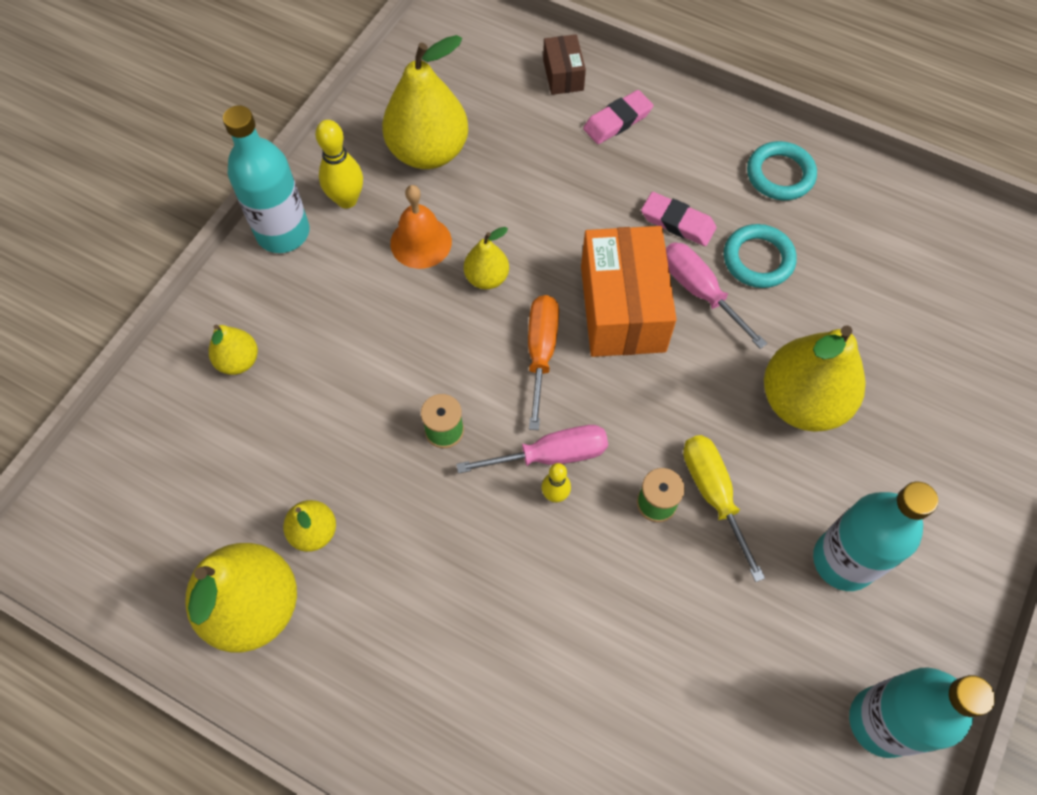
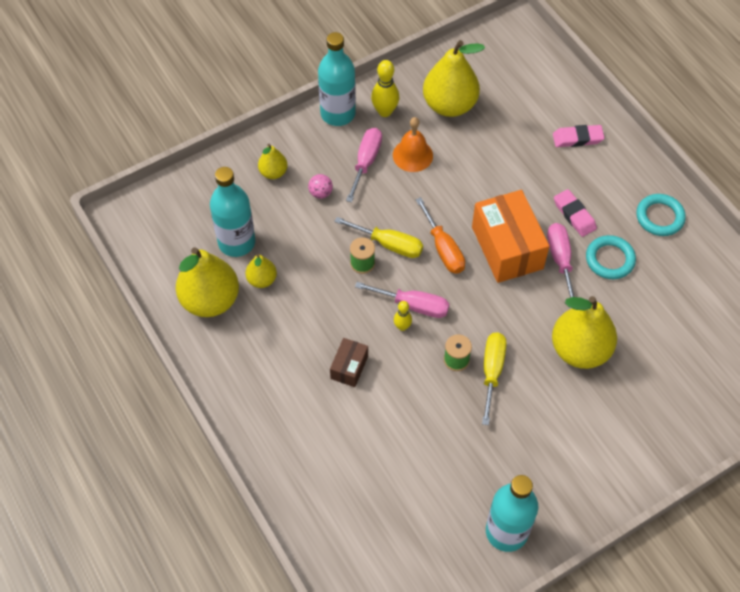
camera: 30 degrees right, 5 degrees down
yellow pear [464,227,509,289] -> none
orange screwdriver [528,295,559,430] -> orange screwdriver turned 120 degrees clockwise [416,197,465,274]
brown box [543,34,586,95] -> brown box moved to [330,338,368,387]
orange box [581,226,677,357] -> orange box turned 45 degrees counterclockwise [472,190,549,283]
turquoise bottle [813,482,938,591] -> turquoise bottle moved to [210,167,255,257]
none -> pink ball [308,174,333,199]
none -> yellow screwdriver [334,217,423,258]
none -> pink screwdriver [346,128,382,202]

